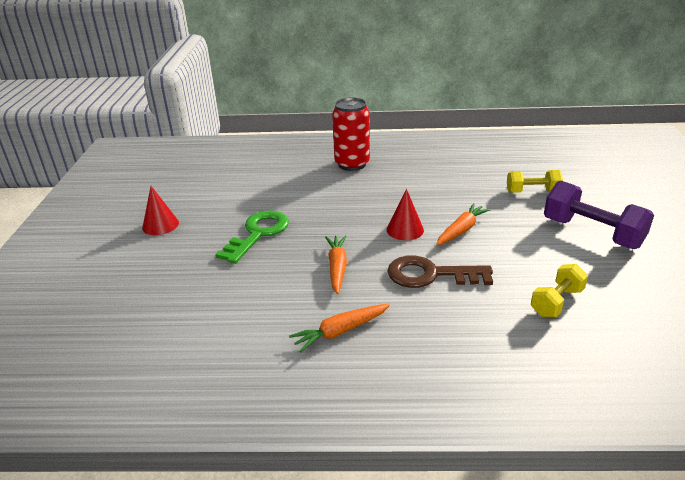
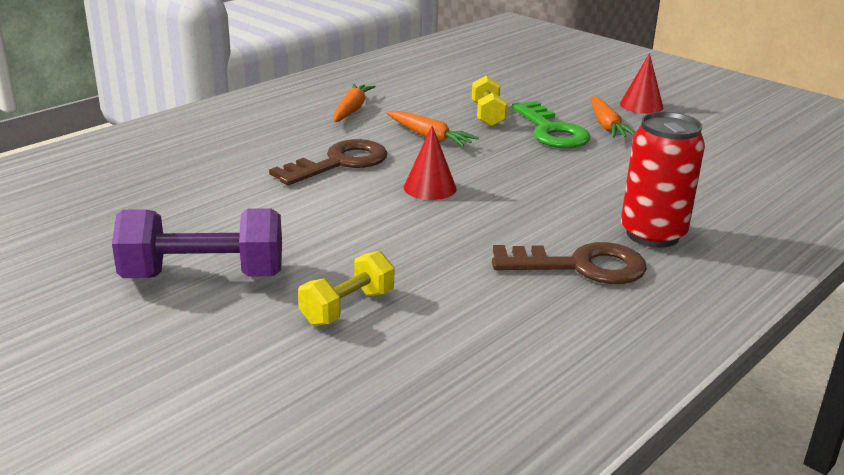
camera: 130 degrees right, 5 degrees down
orange carrot [436,203,491,246] -> orange carrot moved to [591,96,635,138]
yellow dumbbell [531,264,588,317] -> yellow dumbbell moved to [472,75,507,127]
none -> brown key [492,242,647,284]

